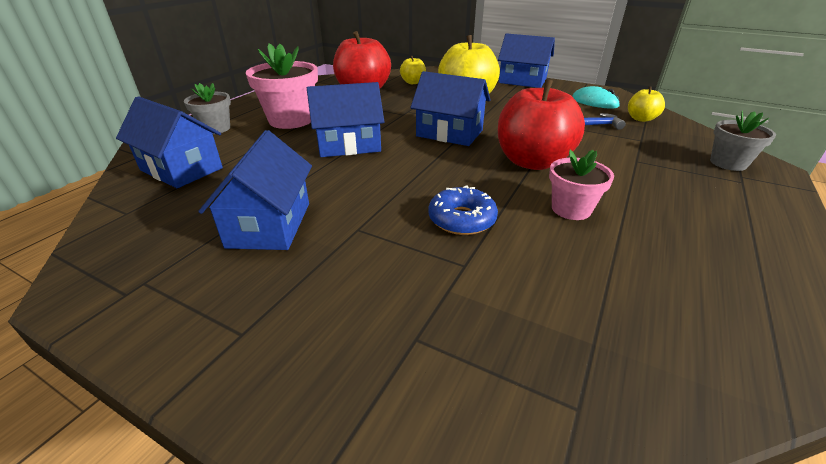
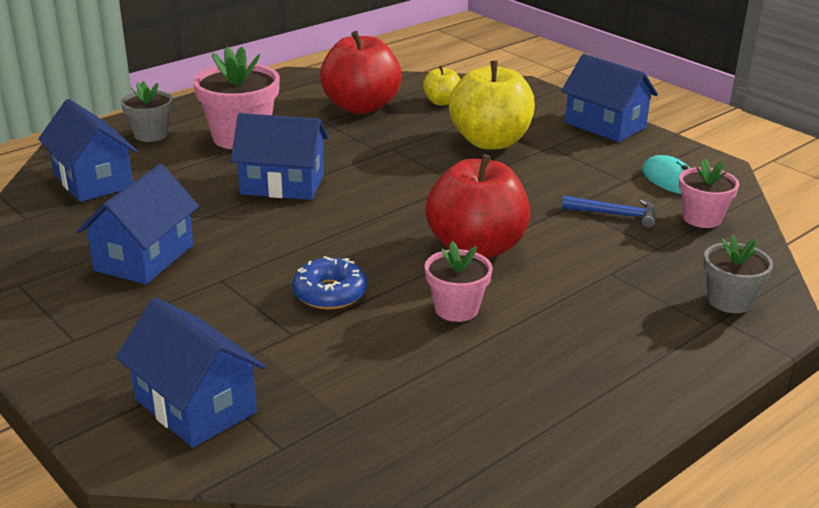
camera: 20 degrees right, 5 degrees down
blue house [410,71,491,146] -> blue house moved to [116,297,266,448]
yellow apple [628,86,665,122] -> pink flower pot [679,158,739,228]

